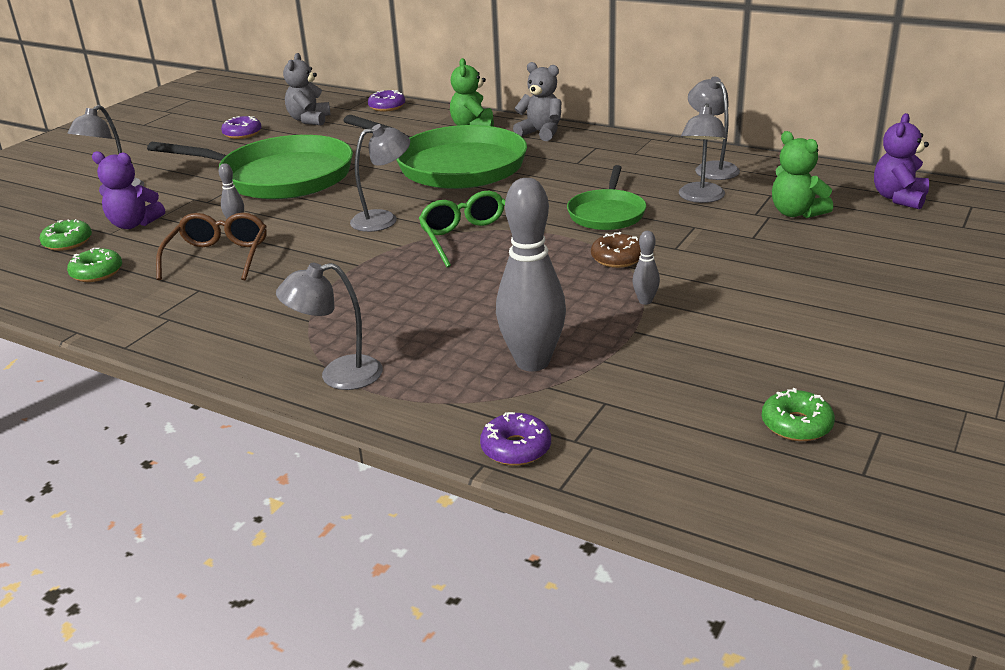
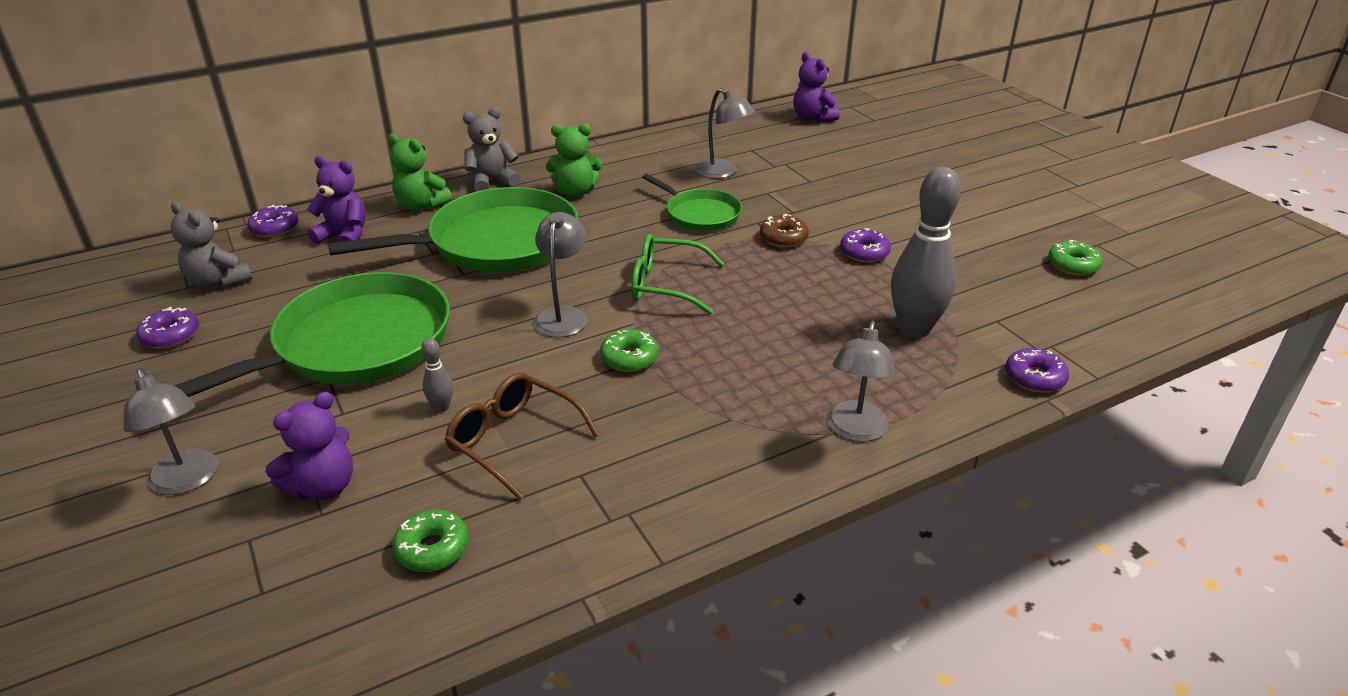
camera: 60 degrees left, 5 degrees up
green donut [40,219,92,251] -> green donut moved to [600,329,659,372]
grey bowling pin [632,231,660,305] -> purple donut [840,228,891,263]
grey lamp [688,77,740,180] -> none
green teddy bear [772,131,833,218] -> green teddy bear moved to [546,124,602,197]
none -> purple teddy bear [307,156,366,244]

